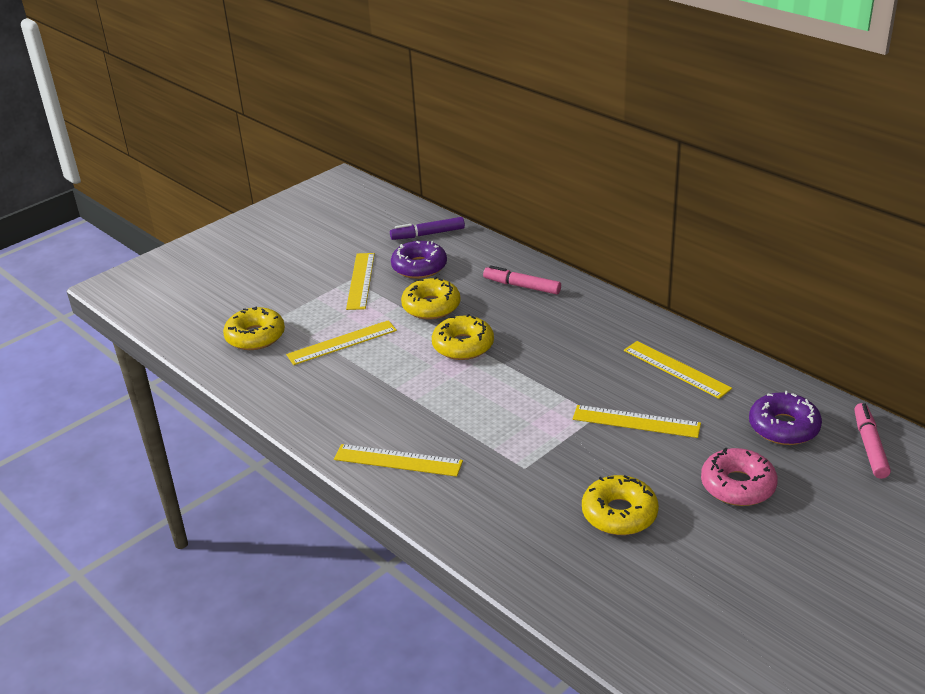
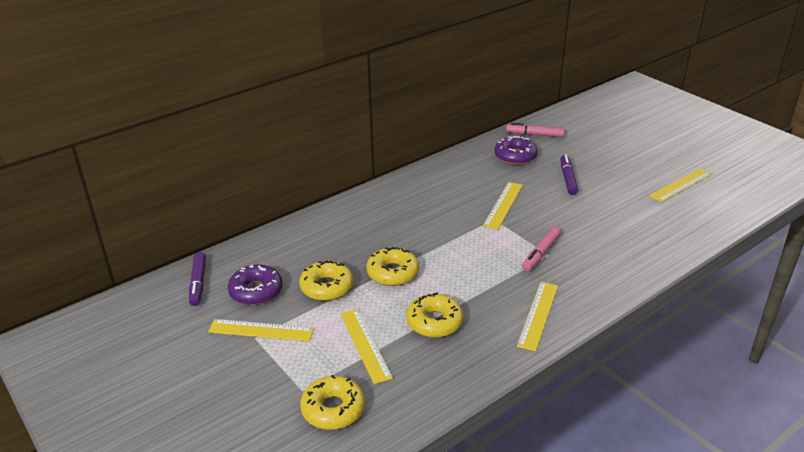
camera: 85 degrees left, 0 degrees up
pink marker [483,265,561,294] -> pink marker moved to [522,227,561,272]
yellow donut [582,475,659,535] -> yellow donut moved to [406,292,463,338]
yellow ruler [624,341,732,399] -> yellow ruler moved to [649,168,712,202]
pink donut [701,448,778,506] -> purple marker [560,154,578,195]

